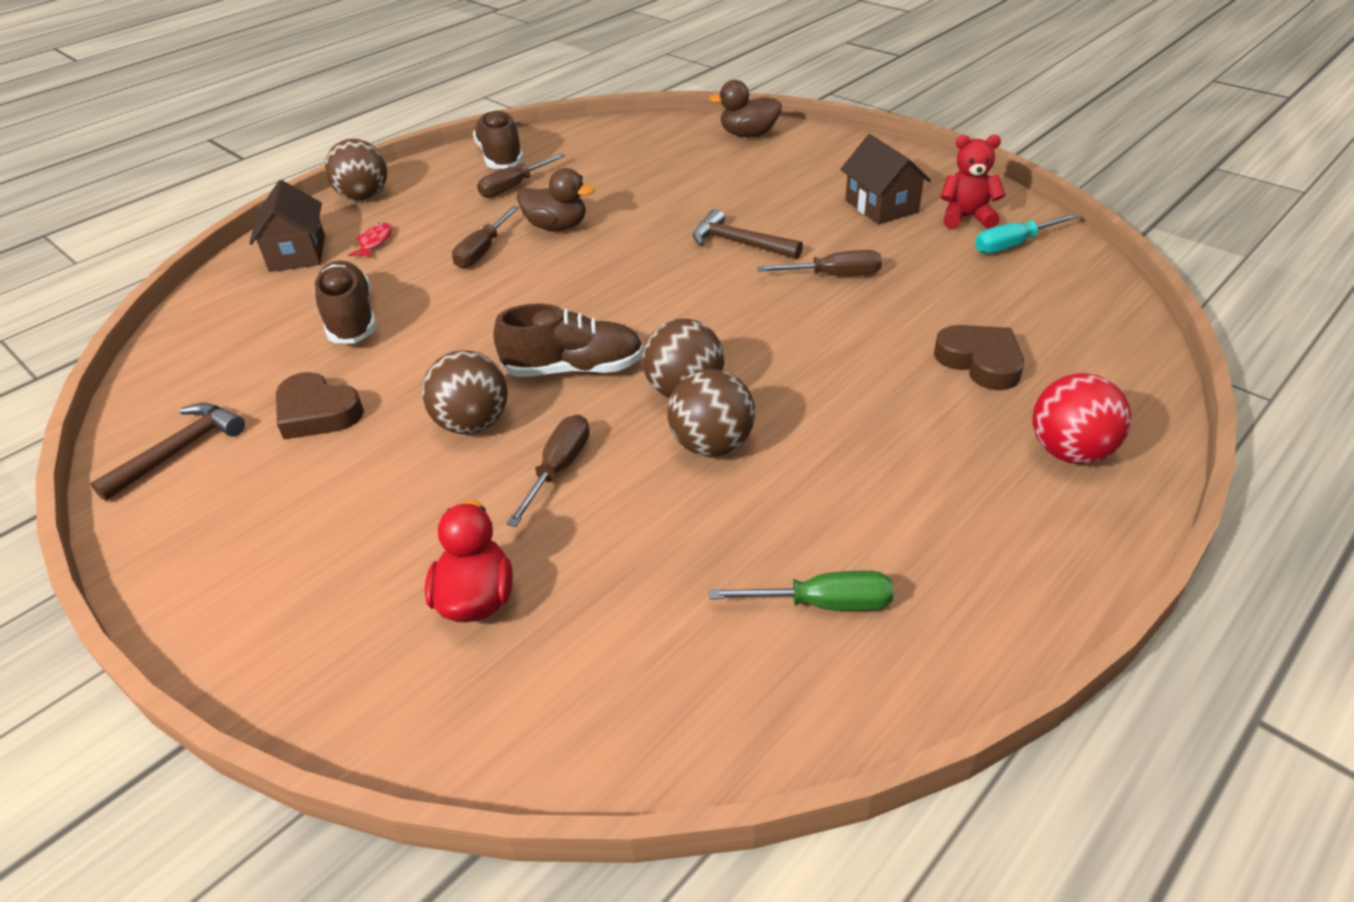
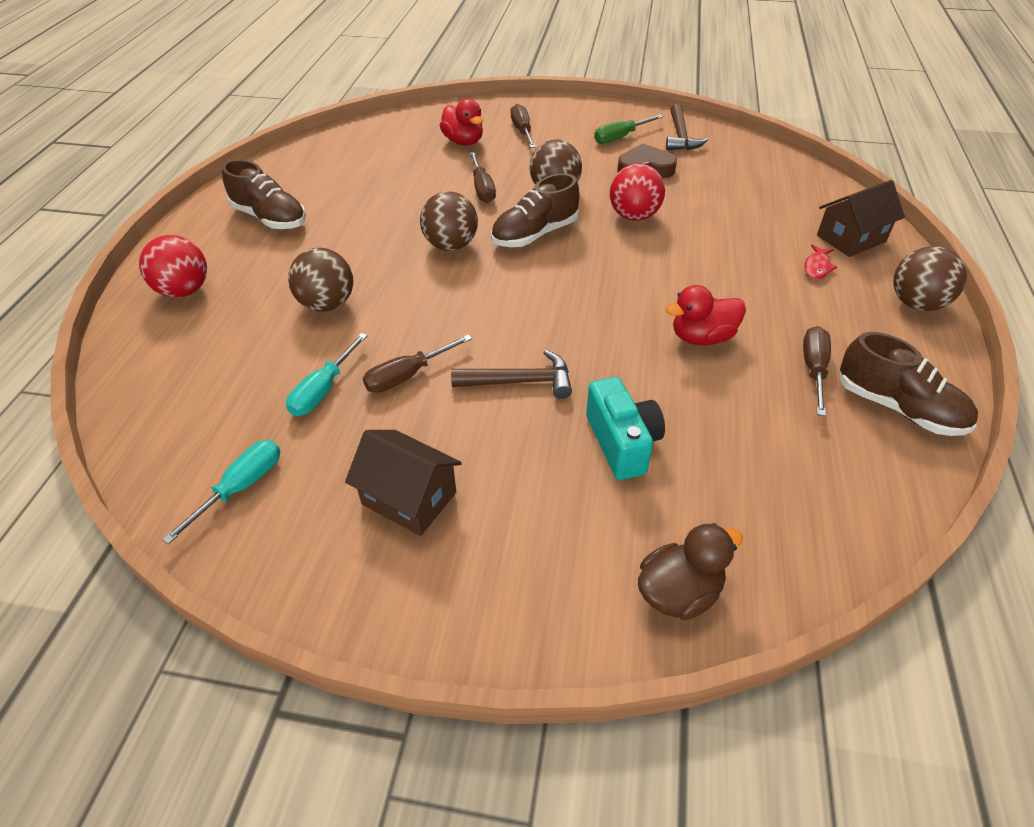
camera: 145 degrees right, 5 degrees up
brown house [249,180,325,272] -> brown house turned 75 degrees counterclockwise [817,180,905,257]
brown shoe [314,261,377,343] -> brown shoe moved to [222,159,306,229]
red fish [348,223,392,258] -> red fish turned 45 degrees clockwise [804,245,837,279]
brown screwdriver [452,206,519,268] -> brown screwdriver moved to [511,104,536,148]
brown duck [517,168,594,231] -> red duck [666,285,746,345]
brown ball [668,369,755,457] -> brown ball moved to [288,248,353,312]
green screwdriver [709,571,894,611] -> green screwdriver moved to [594,115,663,144]
brown heart [934,325,1024,390] -> none
red teddy bear [940,135,1005,229] -> none
none -> turquoise screwdriver [286,333,368,416]
none -> turquoise camera [586,377,665,480]
none -> red ball [610,163,665,221]

